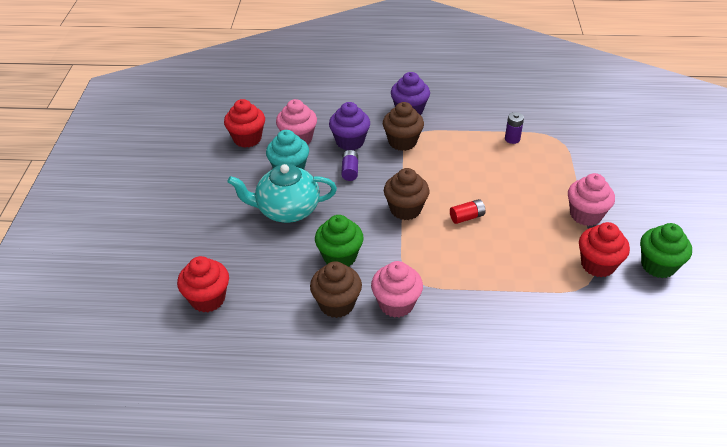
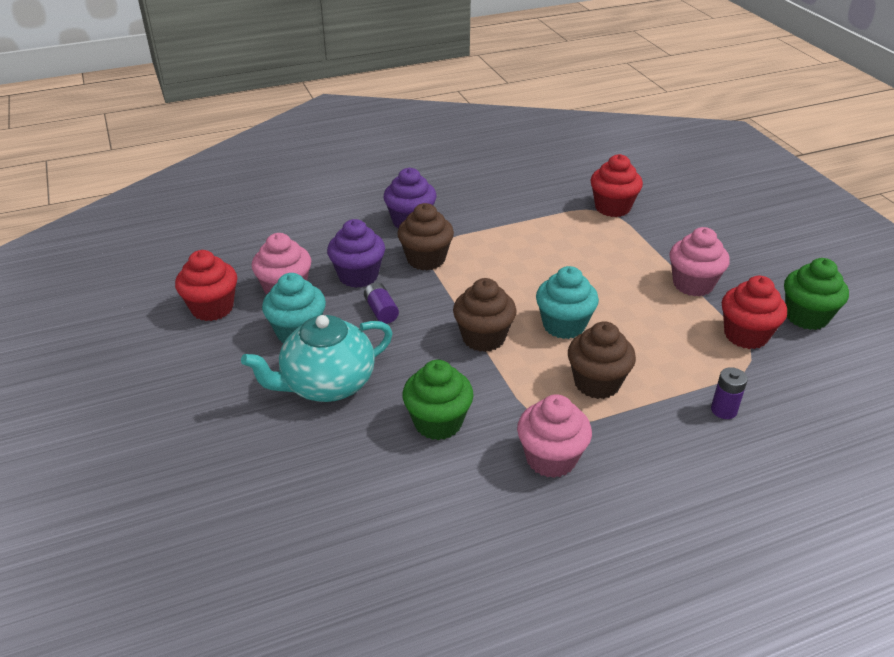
camera: 25 degrees left, 5 degrees down
red cupcake [177,256,229,312] -> red cupcake moved to [590,154,643,217]
brown cupcake [310,261,362,318] -> brown cupcake moved to [568,321,636,399]
red battery [450,199,485,224] -> turquoise cupcake [536,266,599,339]
purple battery [505,112,524,144] -> purple battery moved to [711,367,748,419]

